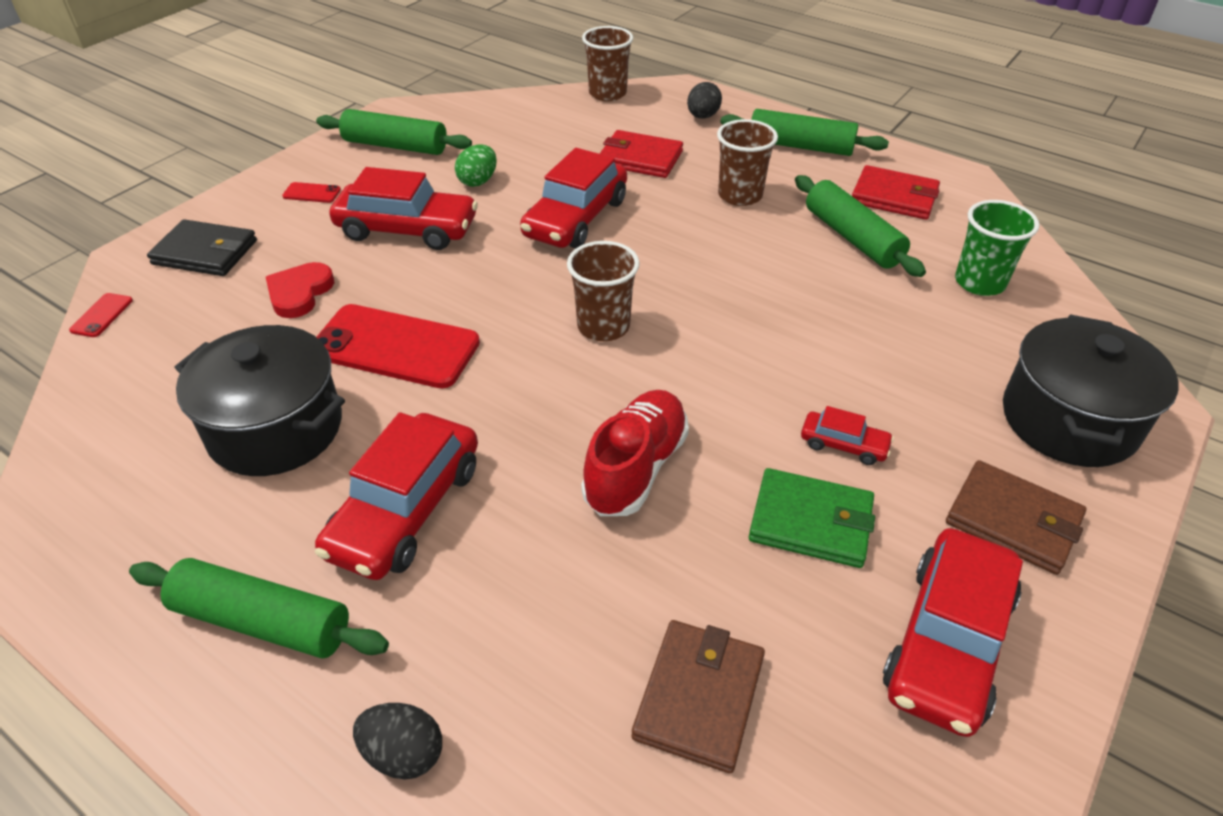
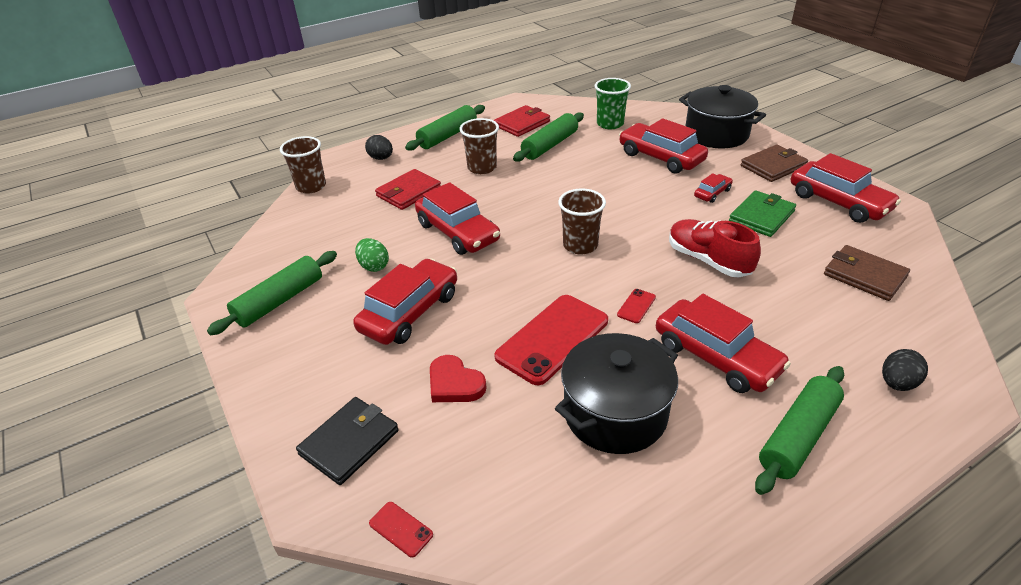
camera: 65 degrees left, 5 degrees down
red phone [282,182,341,203] -> red phone moved to [617,289,656,323]
green rolling pin [795,175,926,277] -> green rolling pin turned 45 degrees counterclockwise [513,113,584,162]
none -> red car [619,118,708,174]

